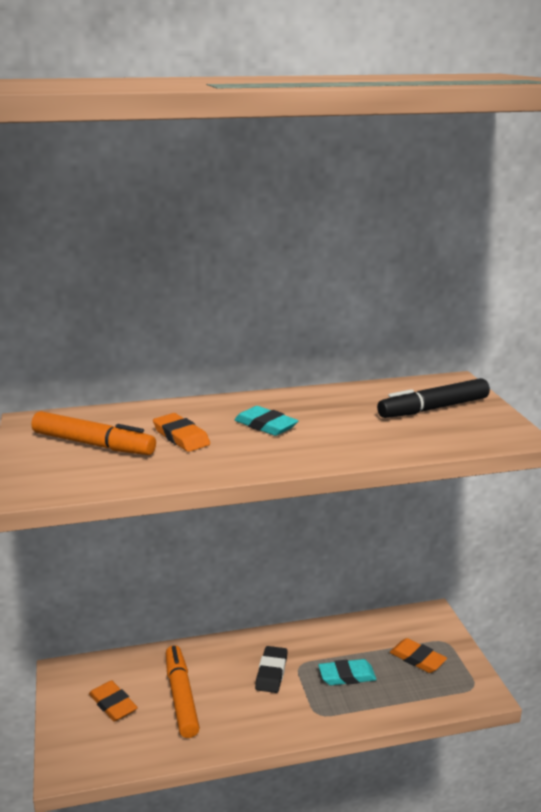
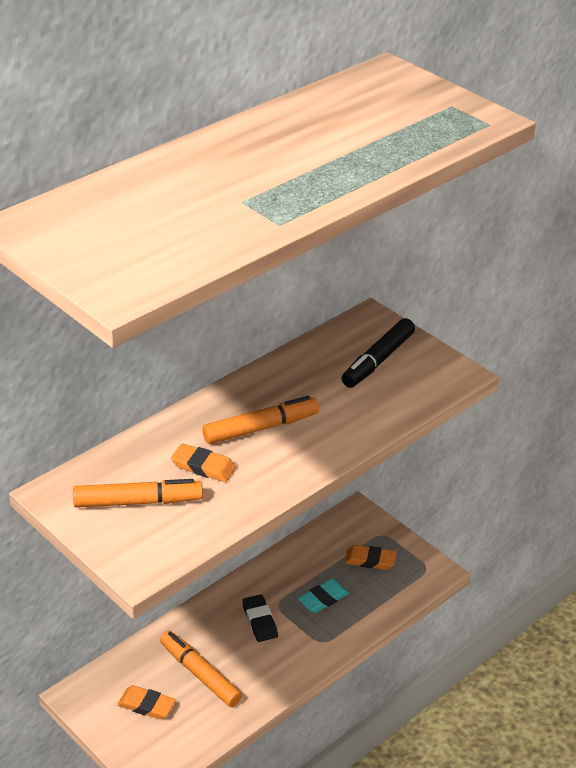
camera: 30 degrees left, 15 degrees up
turquoise eraser [235,406,298,436] -> orange marker [202,396,319,444]

